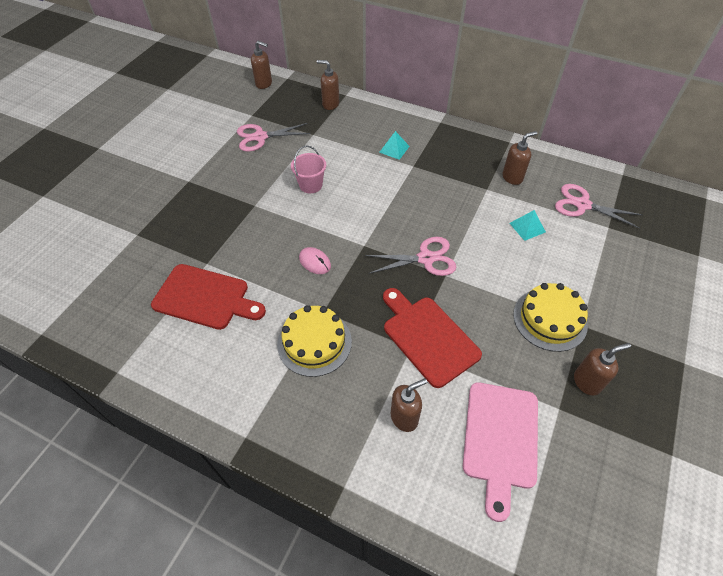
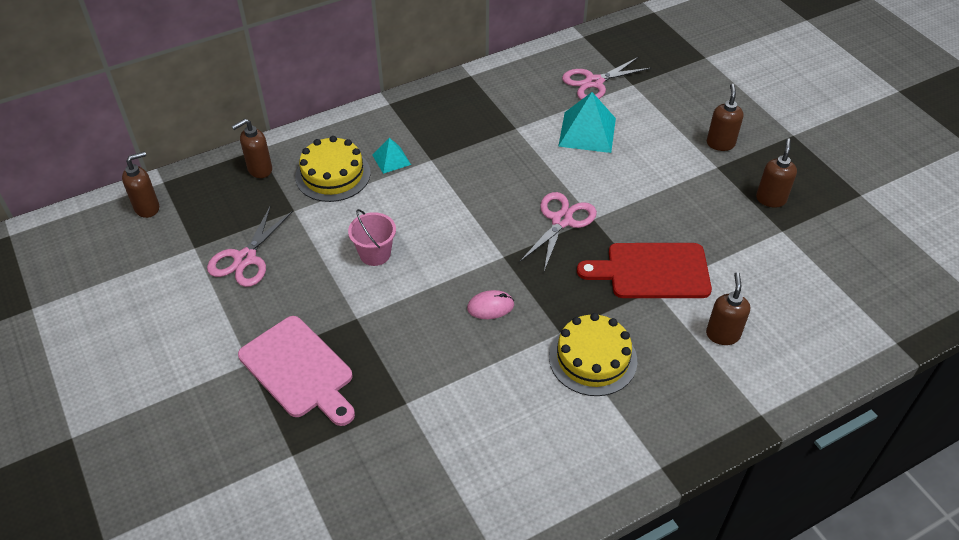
camera: 55 degrees left, 5 degrees down
red cutting board [151,264,266,330] -> none
pink cutting board [463,382,538,522] -> pink cutting board moved to [238,316,355,426]
brown soap dispenser [503,131,537,185] -> brown soap dispenser moved to [707,84,744,151]
turquoise pyramid [509,210,546,241] -> turquoise pyramid [558,92,616,153], size x1.79
yellow cake [513,283,588,352] -> yellow cake moved to [295,136,371,202]

